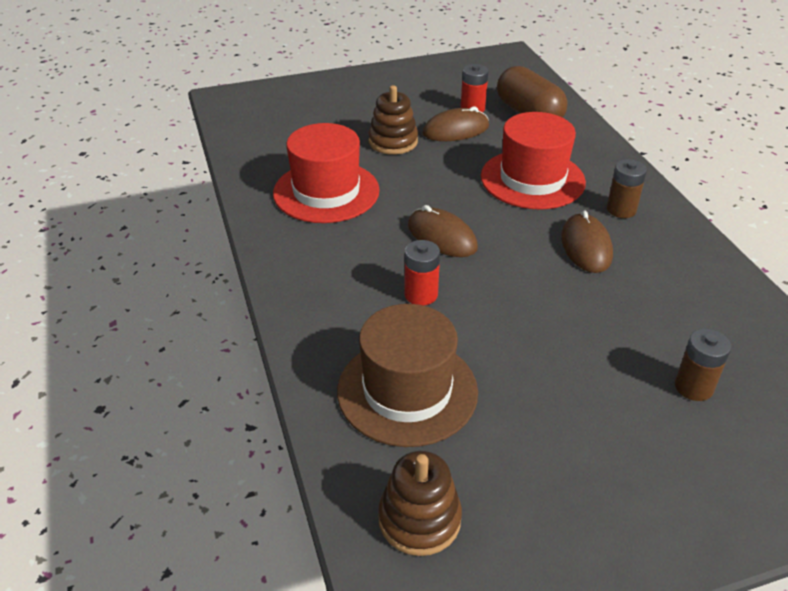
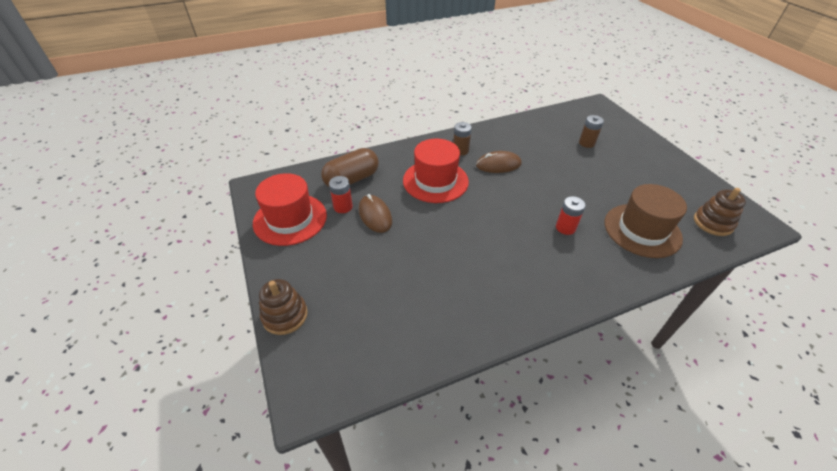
camera: 95 degrees left, 5 degrees up
red hat [273,123,380,223] -> red hat moved to [253,173,327,246]
brown stacking toy [368,85,418,155] -> brown stacking toy moved to [259,279,308,335]
brown mouse [408,205,478,257] -> none

